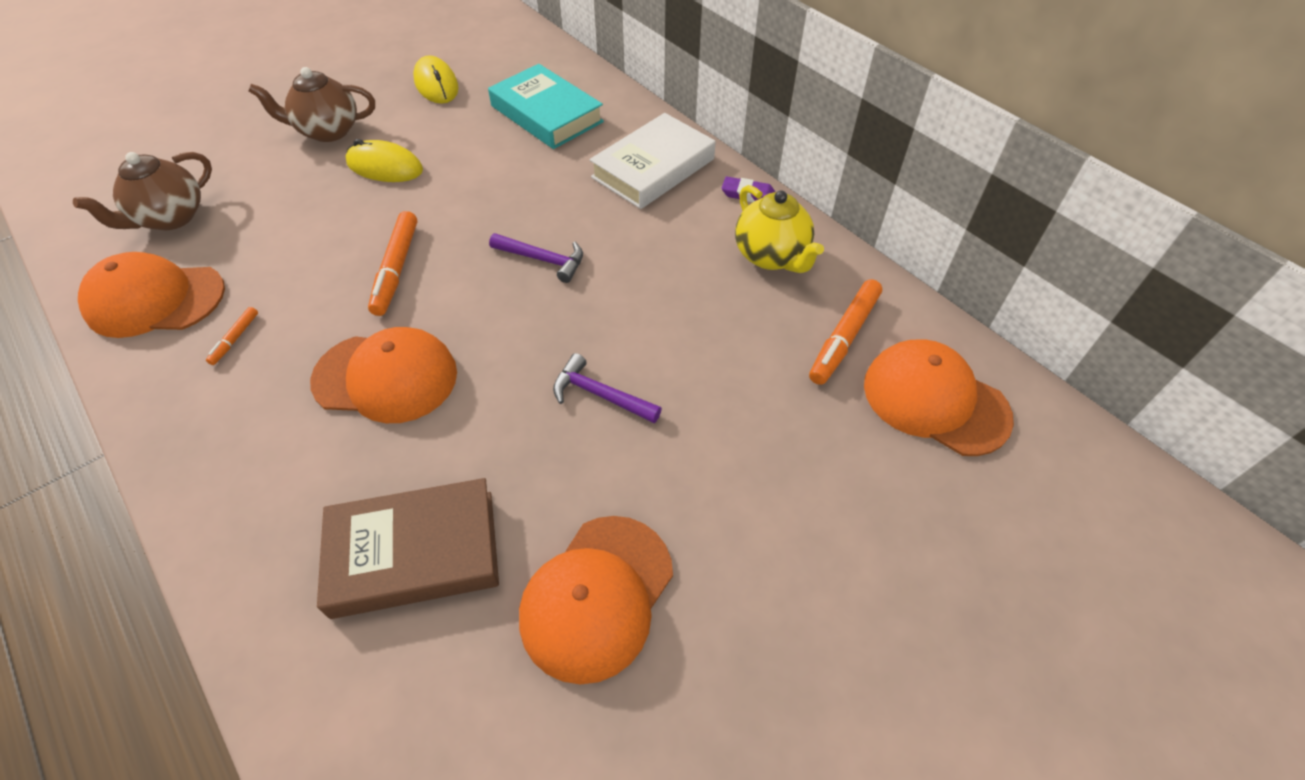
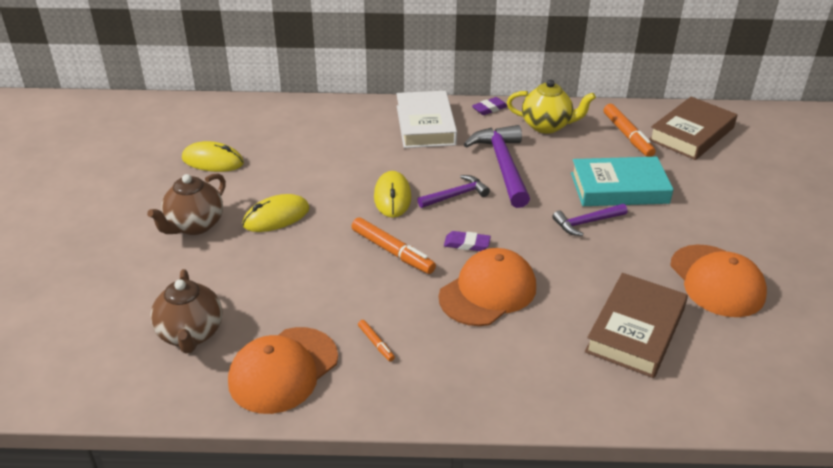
camera: 50 degrees left, 15 degrees down
turquoise book [488,64,604,149] -> turquoise book moved to [571,157,674,206]
orange cap [864,340,1014,456] -> brown book [649,97,737,160]
none -> yellow mouse [374,171,411,218]
none -> purple eraser [444,231,491,251]
none -> purple hammer [464,125,530,208]

